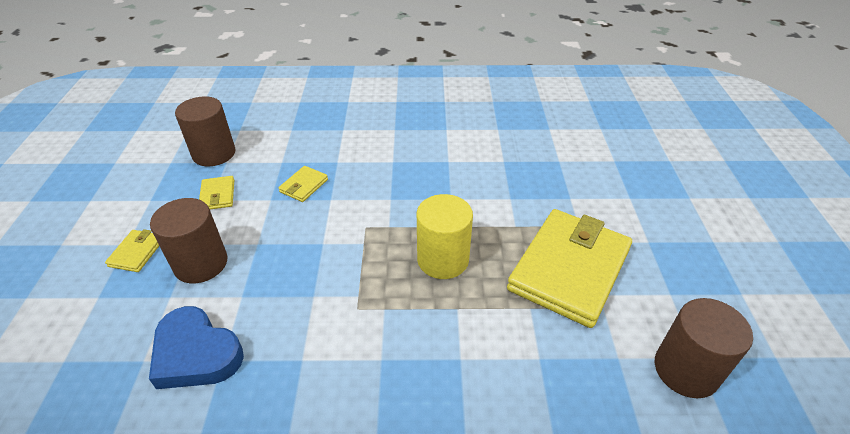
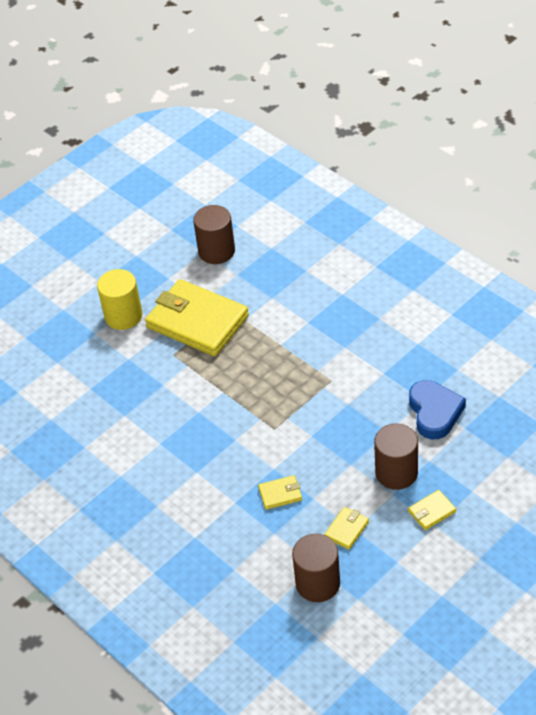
camera: 130 degrees left, 5 degrees up
yellow cylinder [417,194,473,279] -> yellow cylinder moved to [97,269,142,330]
yellow wallet [507,209,632,328] -> yellow wallet turned 45 degrees clockwise [145,279,249,356]

